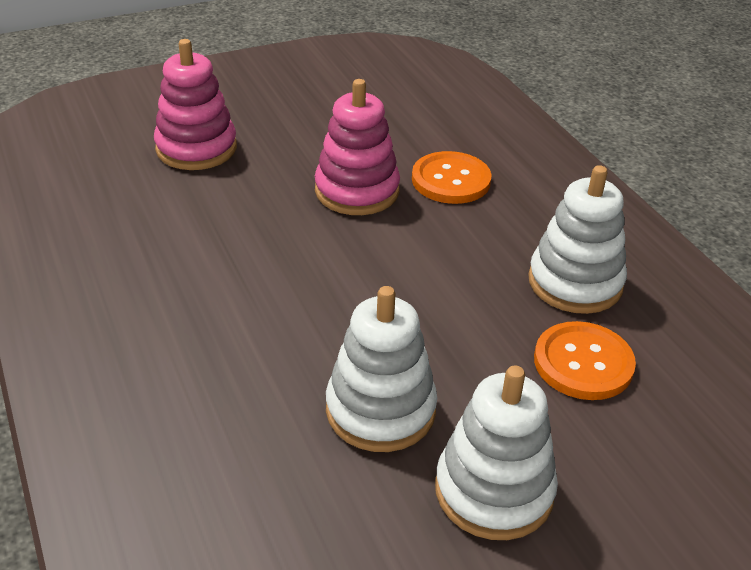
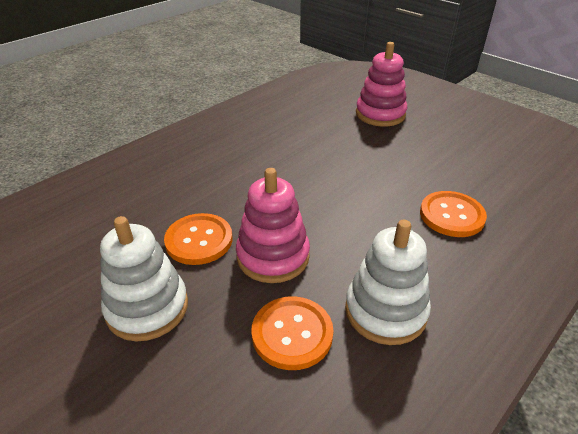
camera: 70 degrees right, 0 degrees up
pink stacking toy [315,79,400,215] -> pink stacking toy moved to [236,168,310,283]
white stacking toy [326,286,437,452] -> orange button [164,213,233,265]

